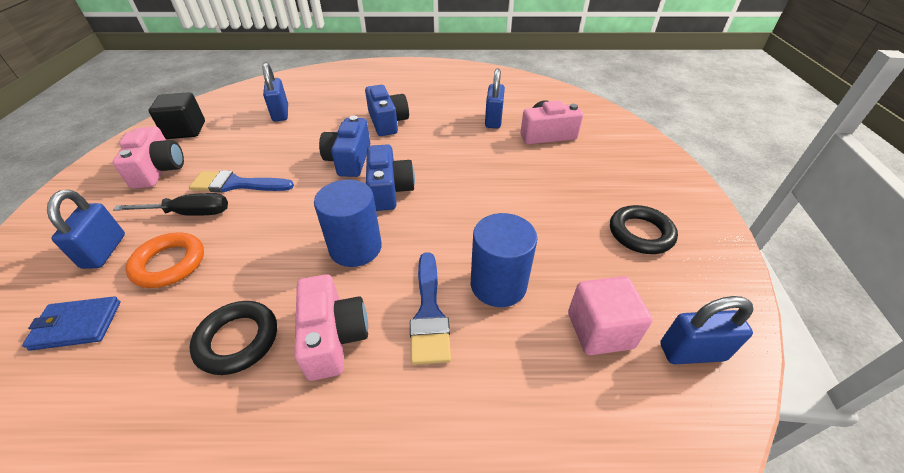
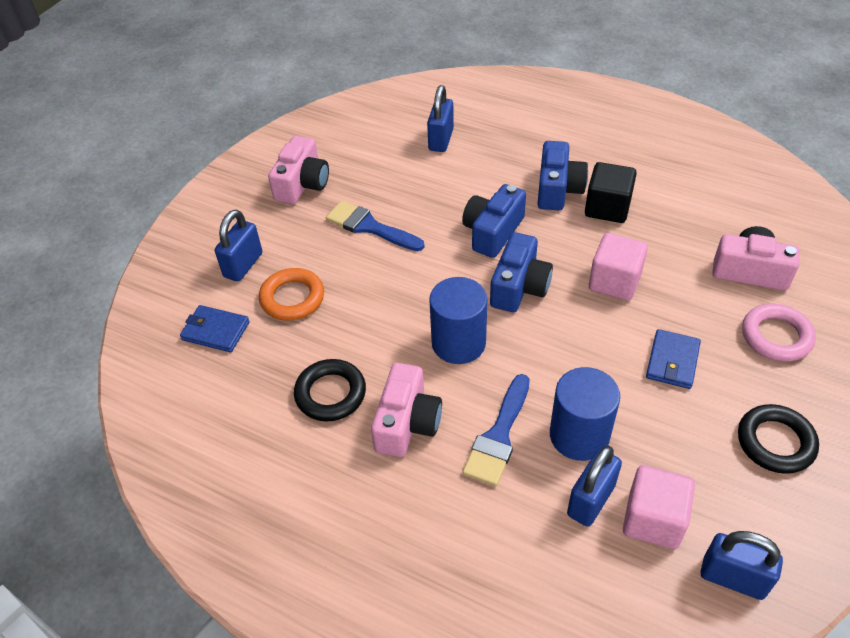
camera: 30 degrees right, 5 degrees up
black screwdriver [113,193,228,216] -> none
black cube [149,92,205,139] -> black cube moved to [585,162,637,223]
blue padlock [485,69,505,128] -> blue padlock moved to [567,446,622,527]
none -> pink cube [589,233,648,301]
none -> blue wallet [646,329,701,389]
none -> pink ring [742,304,816,361]

